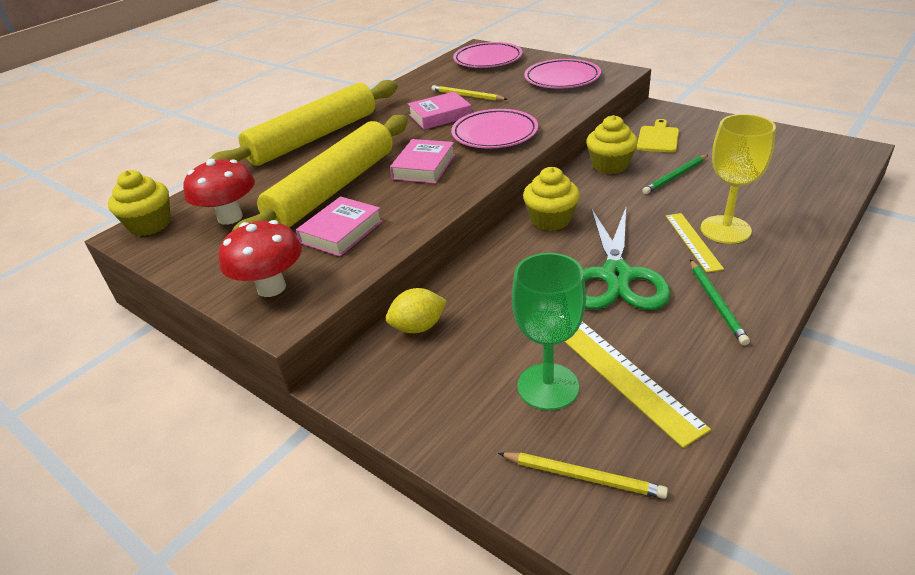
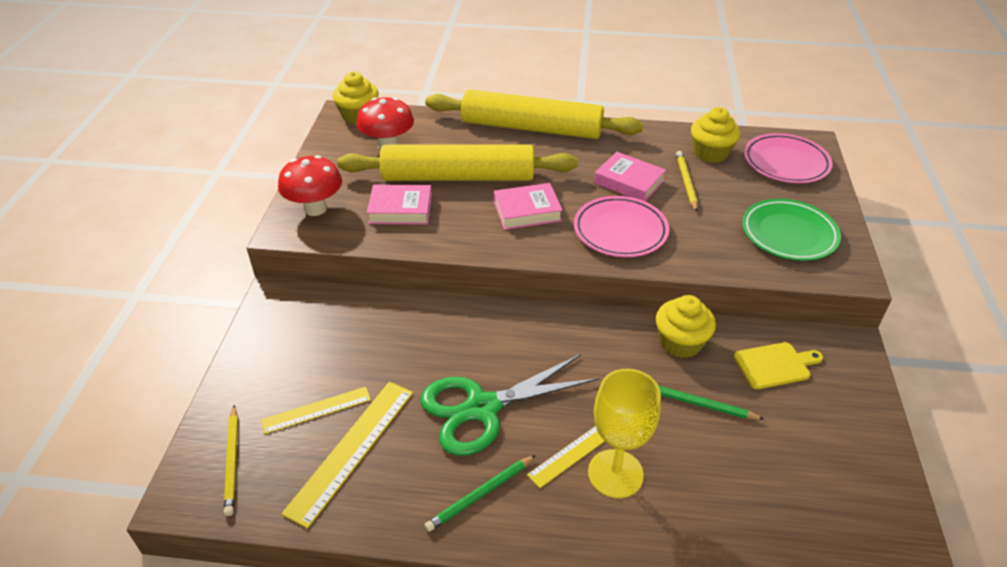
camera: 55 degrees right, 5 degrees up
yellow lemon [386,288,447,333] -> none
green goblet [512,253,586,410] -> yellow ruler [261,387,371,434]
yellow cupcake [523,167,580,231] -> yellow cupcake moved to [691,107,740,163]
pink plate [524,59,601,88] -> green plate [742,199,841,261]

